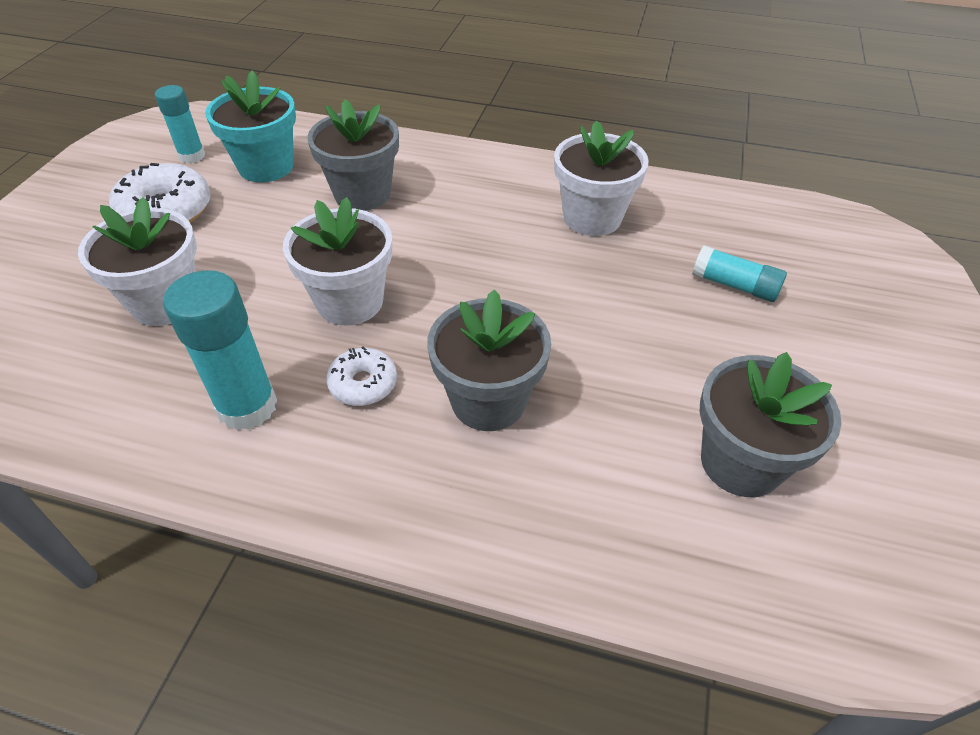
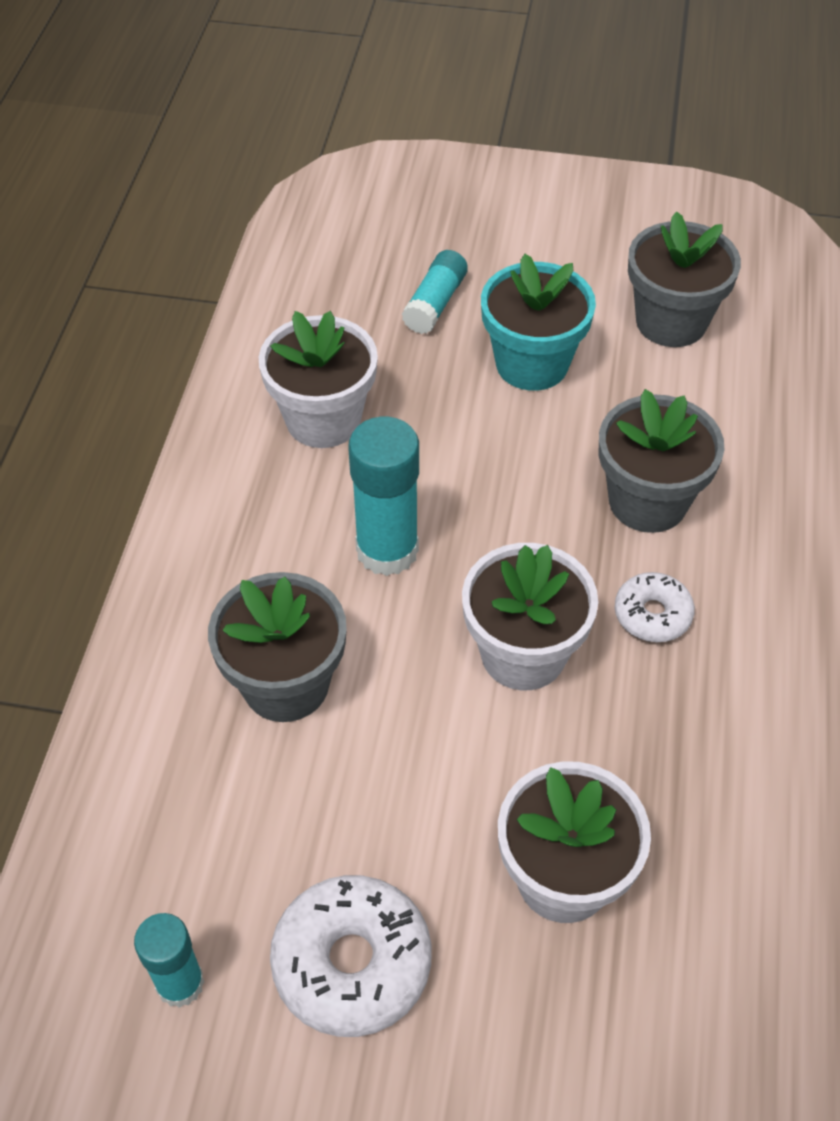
camera: 95 degrees left, 5 degrees up
turquoise glue stick [163,270,277,431] -> turquoise glue stick moved to [348,417,419,576]
turquoise flower pot [205,70,296,182] -> turquoise flower pot moved to [481,254,596,391]

